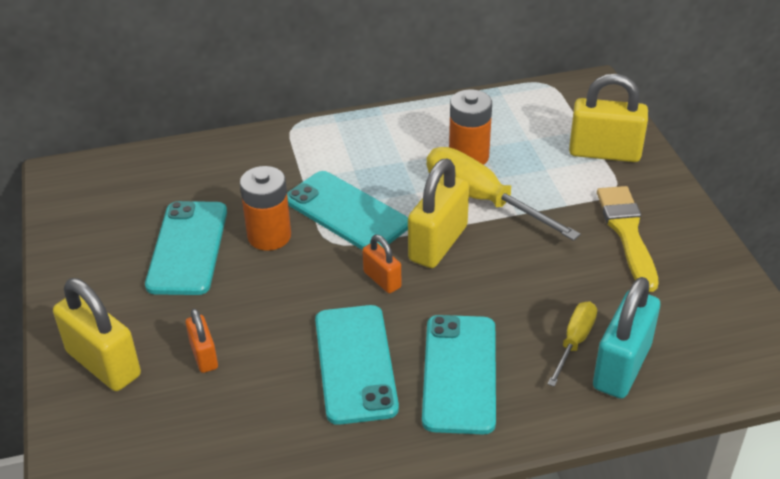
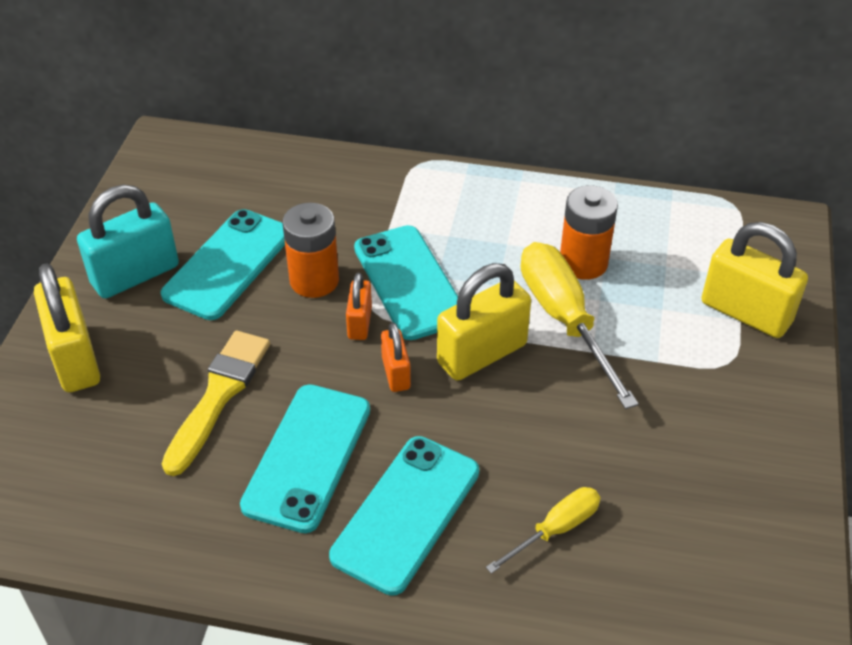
camera: 25 degrees right, 5 degrees up
orange padlock [186,309,218,373] -> orange padlock moved to [346,273,372,340]
turquoise padlock [593,277,660,399] -> turquoise padlock moved to [77,185,179,299]
yellow brush [597,186,658,292] -> yellow brush moved to [162,331,270,476]

